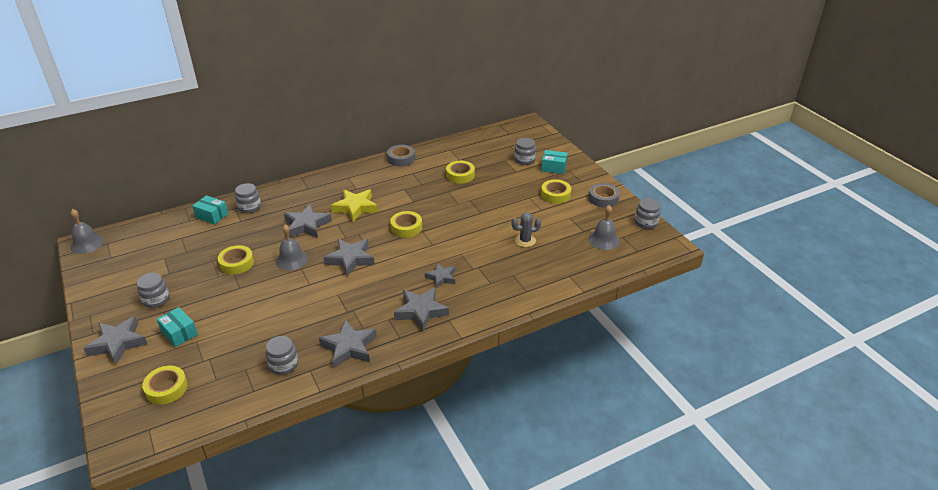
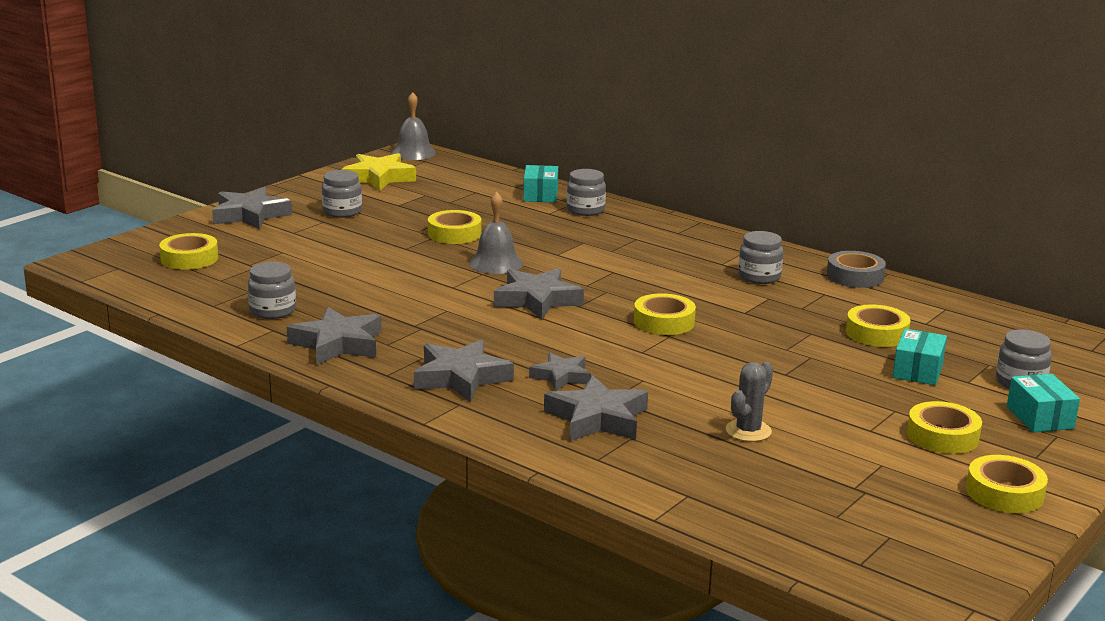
camera: 65 degrees right, 15 degrees down
turquoise box [157,307,198,347] -> turquoise box moved to [893,329,947,385]
grey star [284,204,332,238] -> grey star moved to [544,376,648,441]
yellow star [331,189,378,222] -> yellow star moved to [342,153,416,191]
grey cactus [512,212,541,247] -> grey cactus turned 75 degrees clockwise [726,362,773,442]
grey tape [589,183,620,208] -> yellow tape [966,455,1048,513]
grey bell [589,205,620,250] -> none
grey jar [635,198,661,229] -> grey jar moved to [738,231,783,284]

